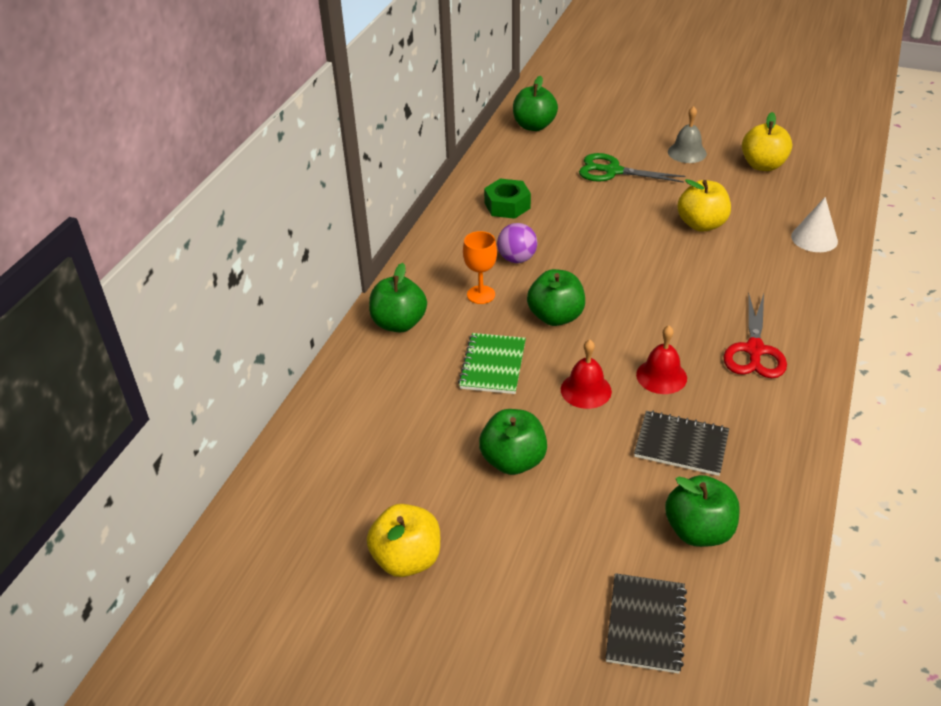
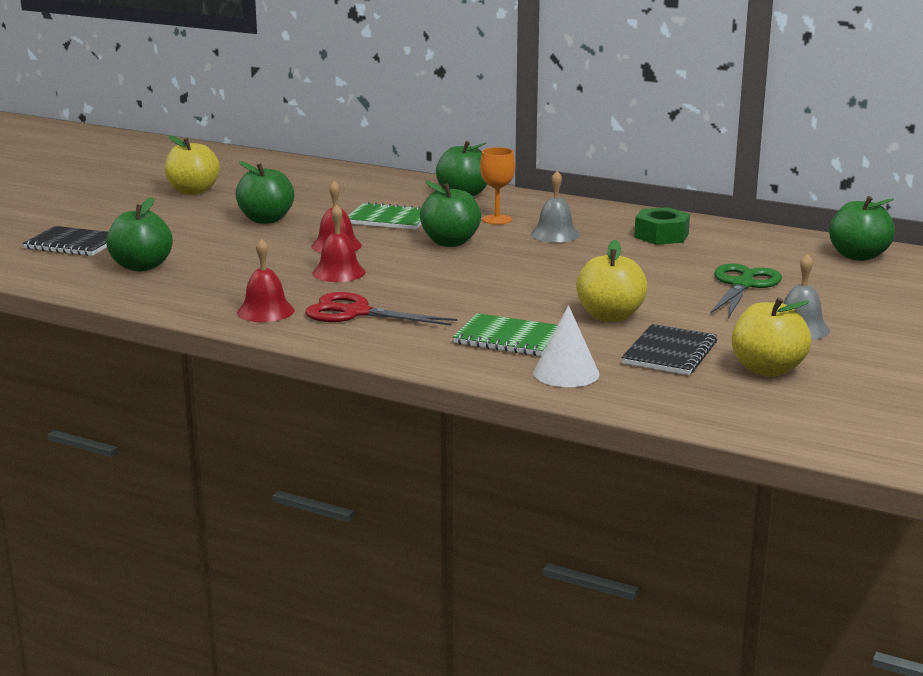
camera: 95 degrees right, 20 degrees down
purple ball [497,223,537,263] -> grey bell [531,171,580,243]
black notebook [634,411,729,476] -> black notebook moved to [622,324,717,375]
none -> red bell [237,238,294,322]
none -> green notebook [453,313,558,356]

